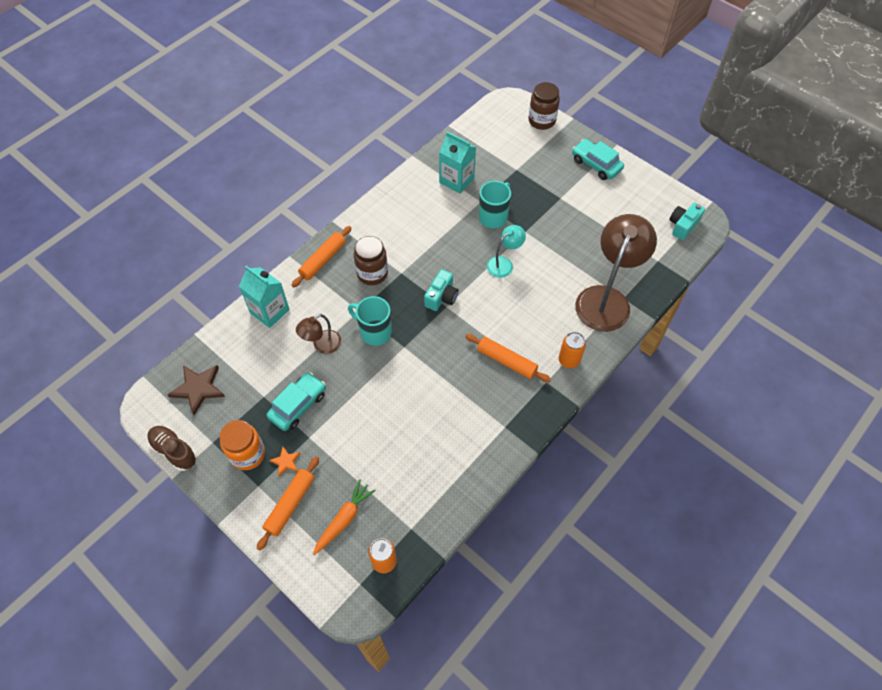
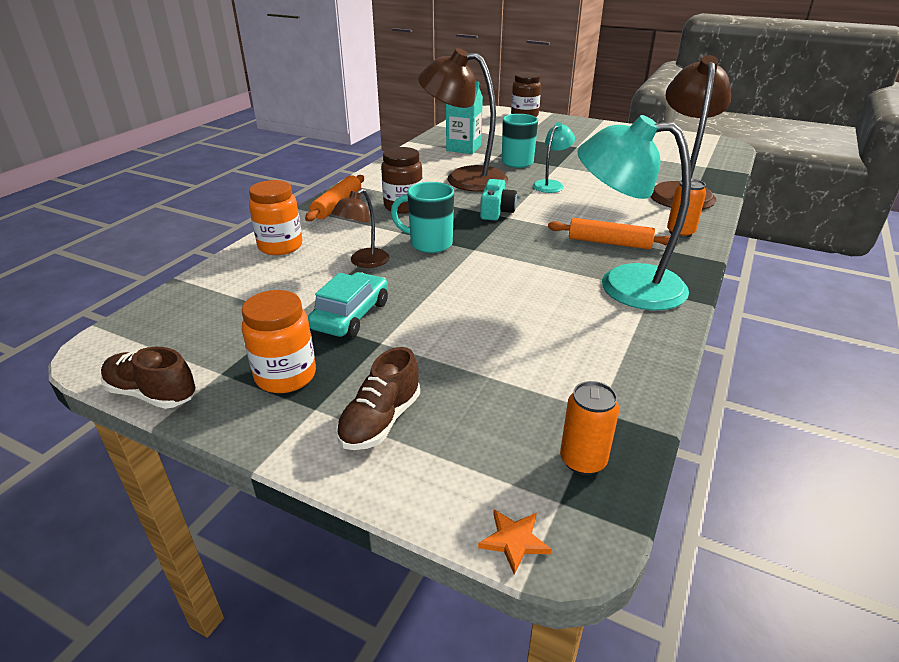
camera: 15 degrees left, 25 degrees down
brown star [167,365,225,415] -> none
turquoise carton [239,266,290,328] -> orange jar [249,180,302,255]
orange rolling pin [257,456,319,551] -> brown shoe [336,347,420,450]
orange star [269,447,301,476] -> orange star moved to [478,510,552,574]
orange carrot [313,479,376,555] -> none
turquoise car [572,139,624,180] -> none
turquoise camera [669,203,705,240] -> none
none -> brown lamp [418,48,508,192]
none -> turquoise lamp [577,115,691,310]

